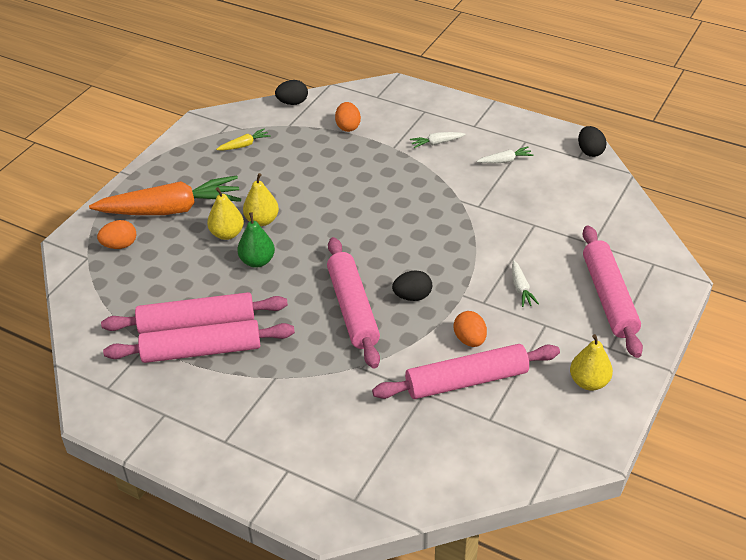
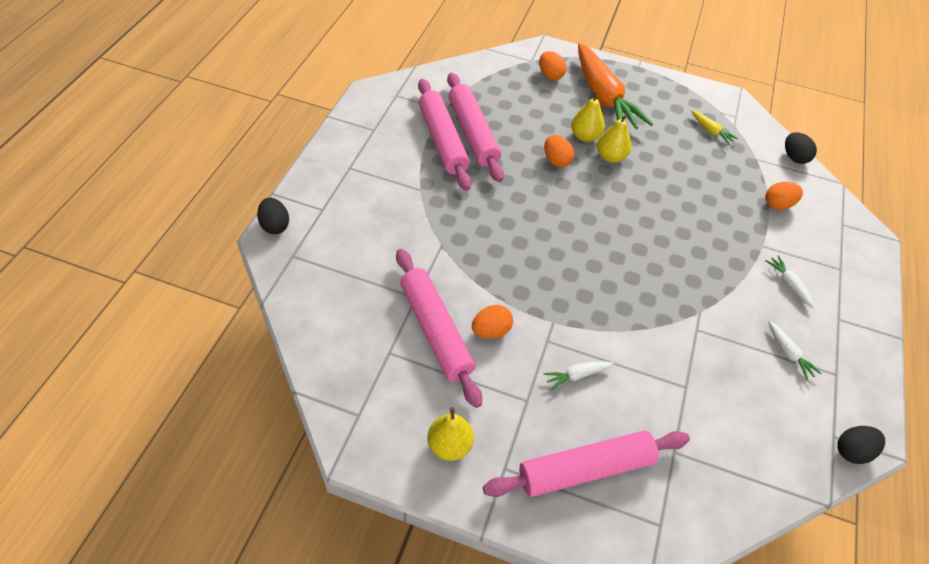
camera: 75 degrees right, 10 degrees up
green pear [237,212,275,268] -> orange egg [544,135,574,167]
pink rolling pin [327,237,380,368] -> none
black egg [392,270,432,301] -> black egg moved to [257,198,289,234]

